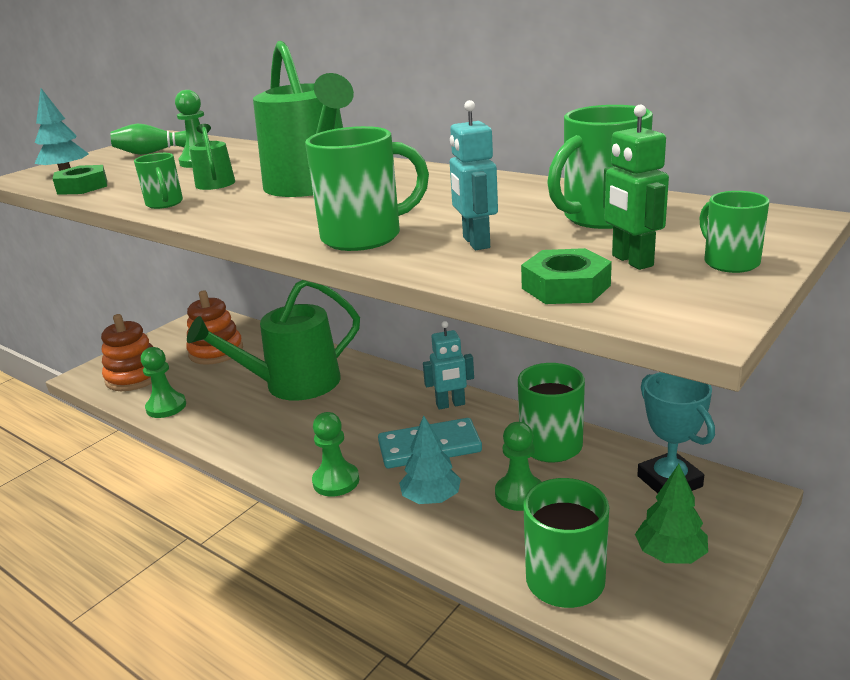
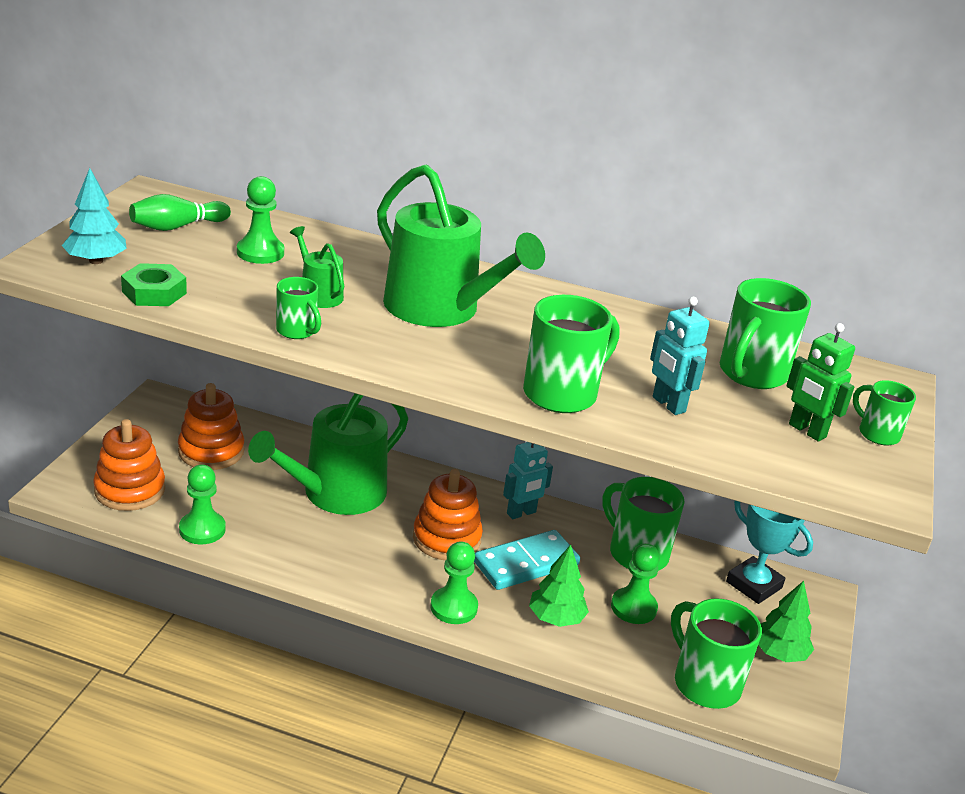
camera: 25 degrees left, 5 degrees up
turquoise tree [399,416,461,504] -> green tree [529,545,589,627]
green nut [521,248,612,304] -> none
none -> orange stacking toy [413,469,483,560]

